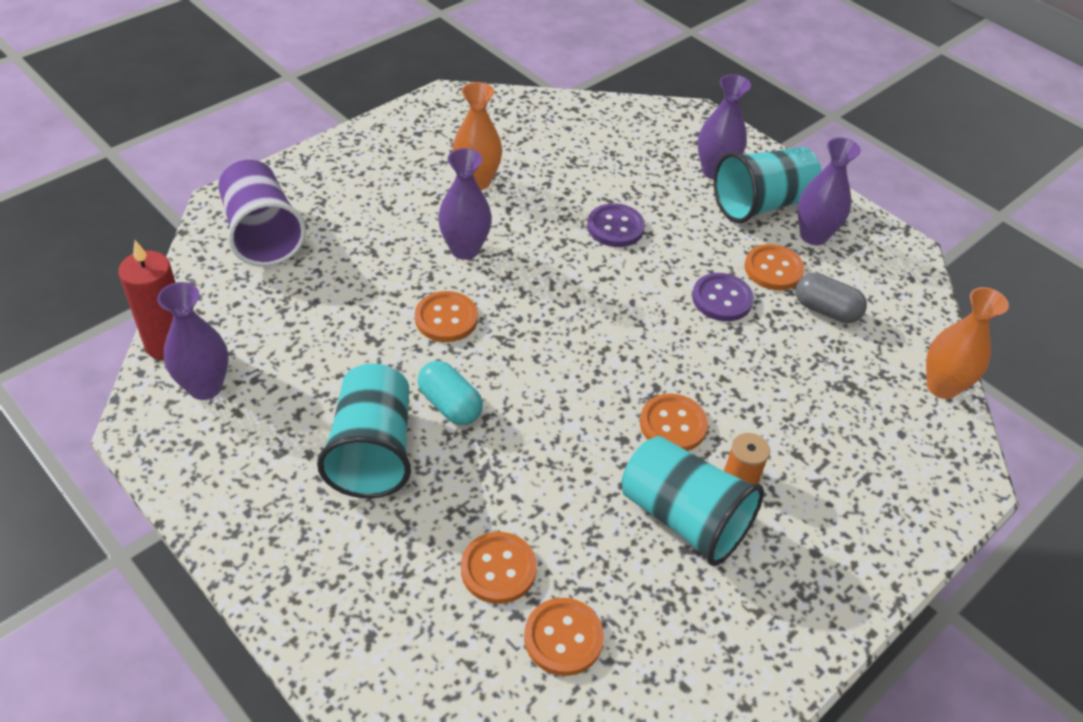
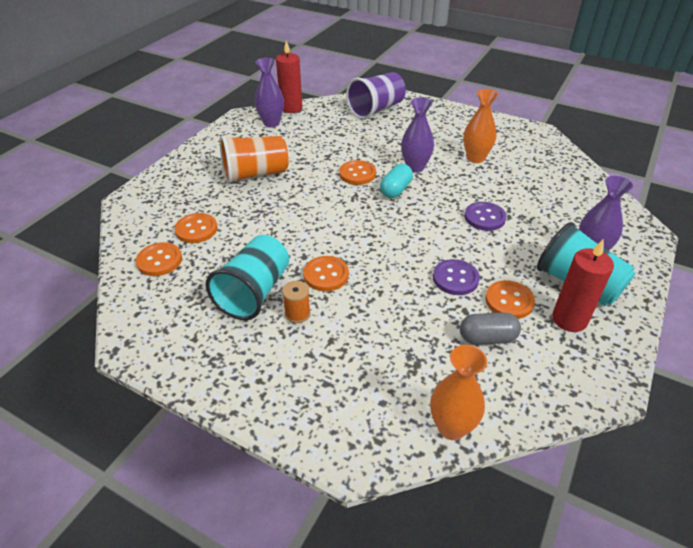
camera: 75 degrees right, 5 degrees down
turquoise cup [317,364,411,498] -> orange cup [220,136,289,184]
turquoise capsule [417,361,483,425] -> turquoise capsule moved to [380,164,413,198]
grey capsule [796,273,867,323] -> grey capsule turned 75 degrees clockwise [460,312,521,345]
purple vase [798,138,861,245] -> red candle [552,240,614,332]

